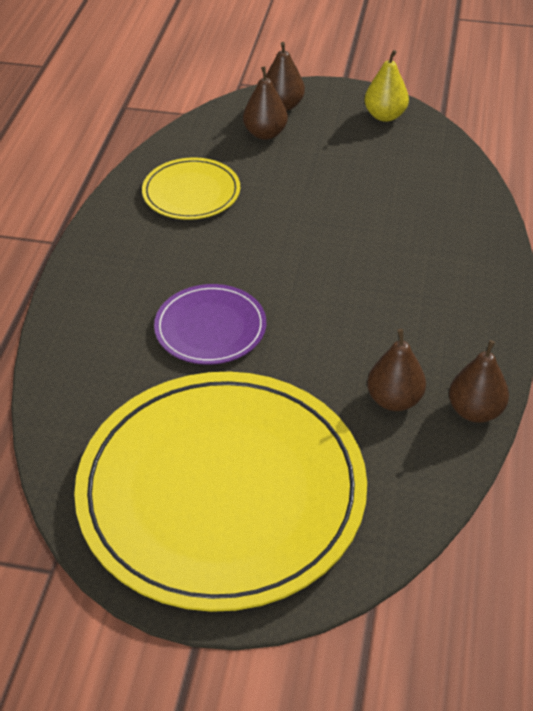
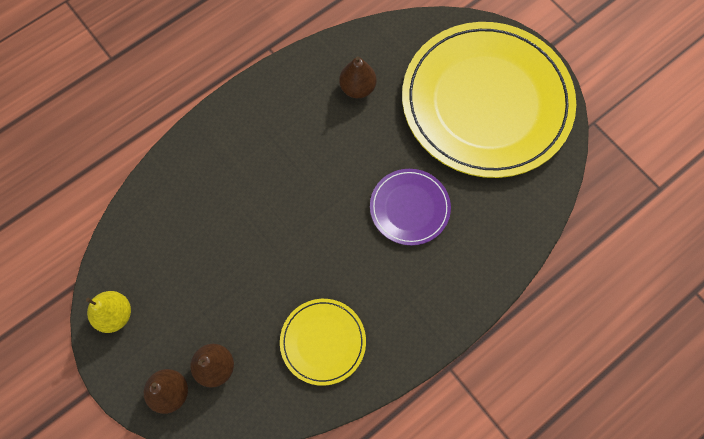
camera: 140 degrees left, 25 degrees up
brown pear [449,340,509,423] -> none

